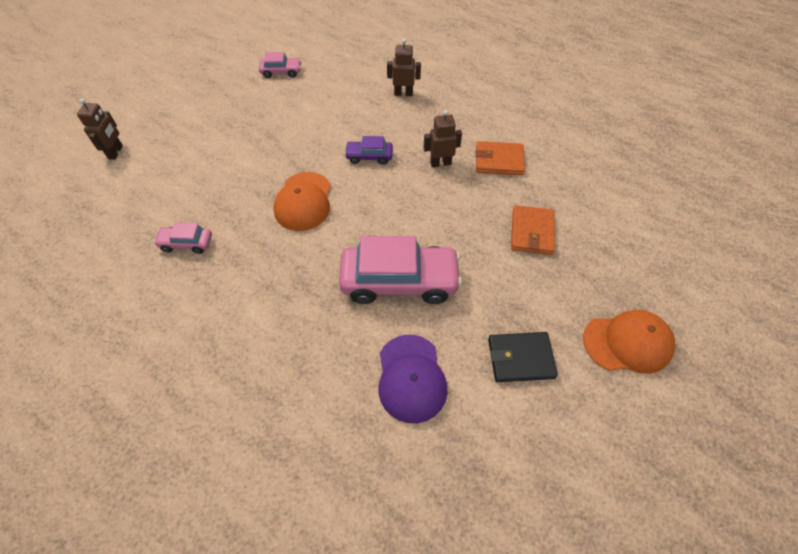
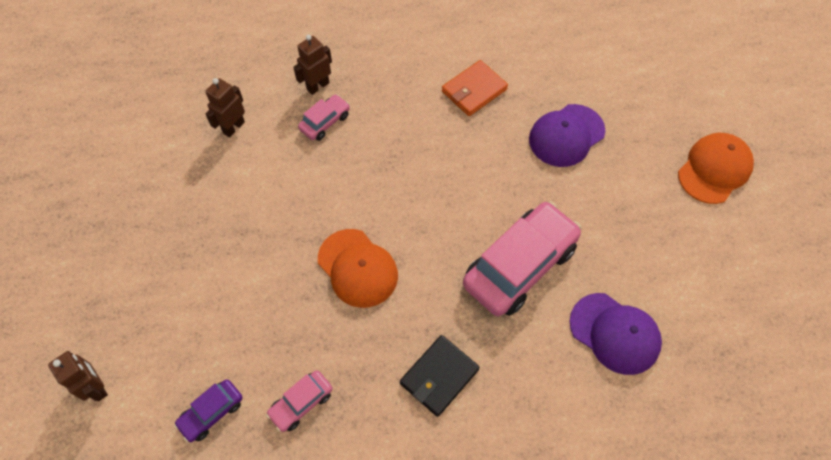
camera: 45 degrees left, 5 degrees up
pink car [259,52,302,78] -> pink car moved to [298,94,350,141]
purple car [344,136,393,165] -> purple car moved to [174,379,243,442]
brown robot [423,110,462,167] -> brown robot moved to [205,78,245,138]
black wallet [488,332,558,382] -> black wallet moved to [400,335,480,417]
orange wallet [511,205,555,255] -> purple cap [529,104,605,167]

